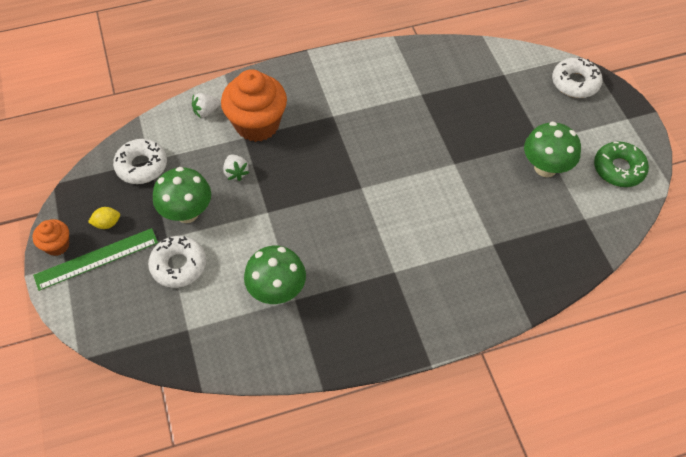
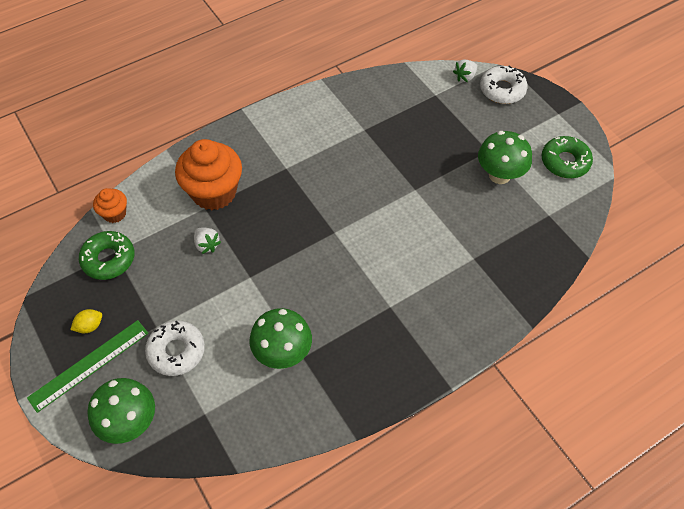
camera: 15 degrees left, 0 degrees up
orange cupcake [33,219,70,256] -> orange cupcake moved to [93,188,127,223]
white donut [113,139,167,184] -> green donut [79,231,134,280]
green mushroom [153,167,211,223] -> green mushroom moved to [87,378,155,444]
white strawberry [192,93,220,118] -> white strawberry moved to [453,59,477,82]

